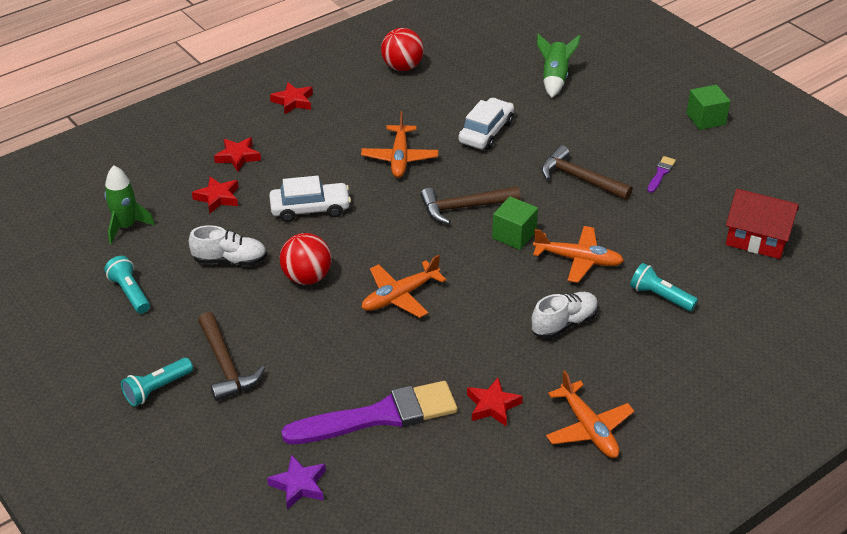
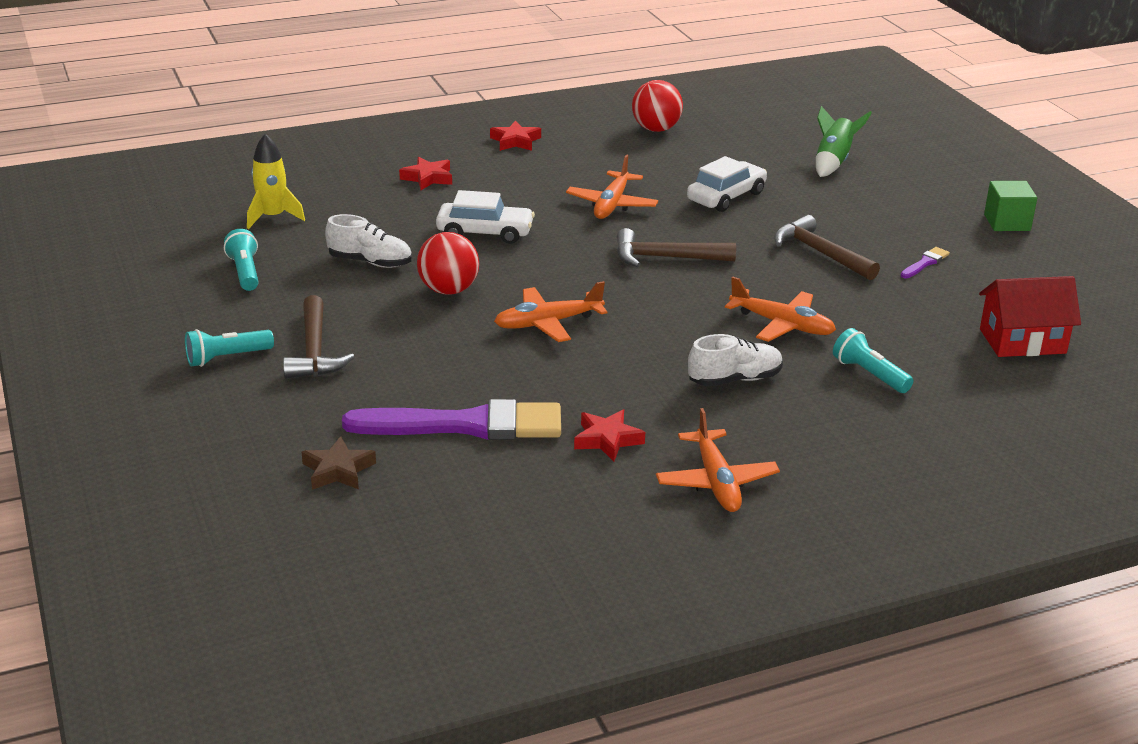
camera: 15 degrees right, 10 degrees down
green rocket [104,166,155,244] -> yellow rocket [247,134,305,229]
red star [192,176,239,213] -> none
purple star [267,455,326,509] -> brown star [302,436,376,490]
green cube [492,196,538,250] -> none
red house [726,189,799,259] -> red house turned 45 degrees counterclockwise [979,276,1081,357]

